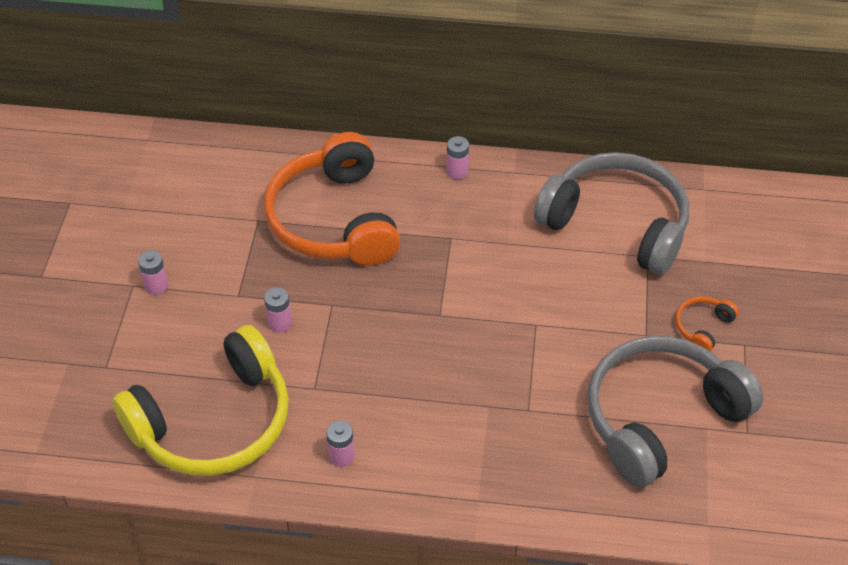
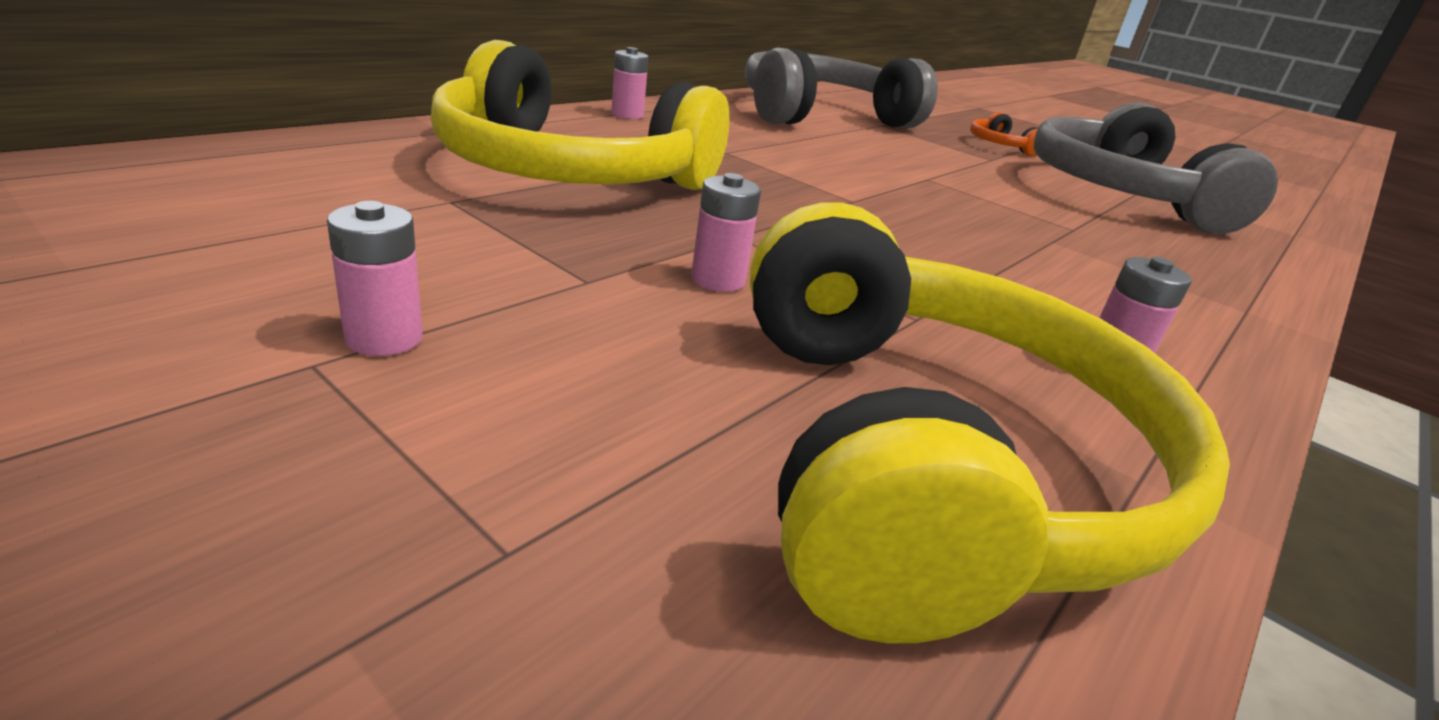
camera: 60 degrees left, 20 degrees down
orange headphones [264,132,400,266] -> yellow headphones [431,40,729,190]

